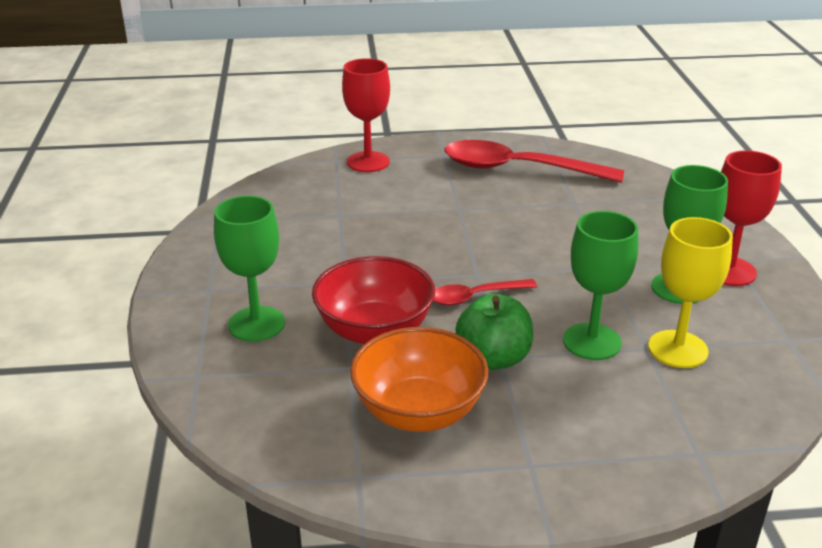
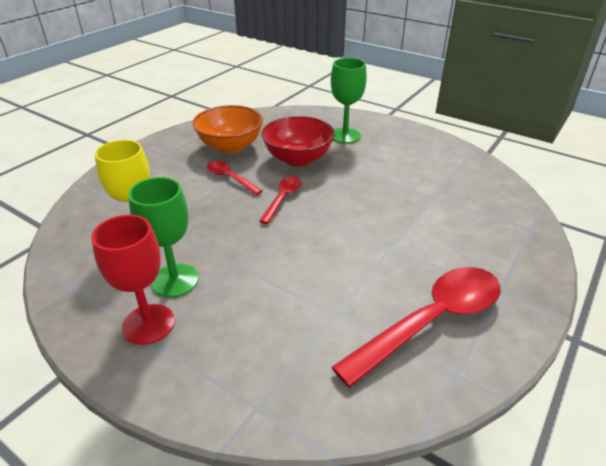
camera: 130 degrees right, 5 degrees up
red goblet [342,58,390,172] -> none
green apple [456,294,533,370] -> red spoon [207,161,262,195]
green goblet [563,211,638,360] -> none

